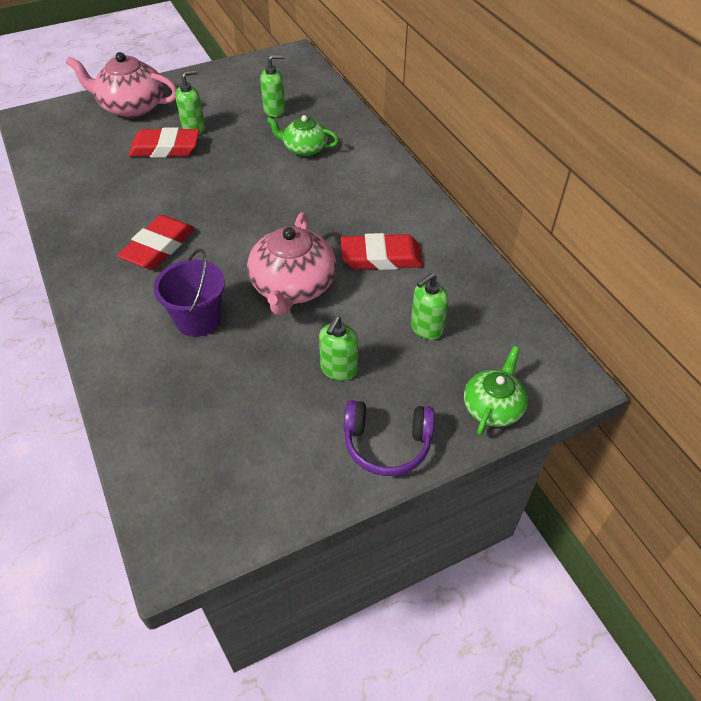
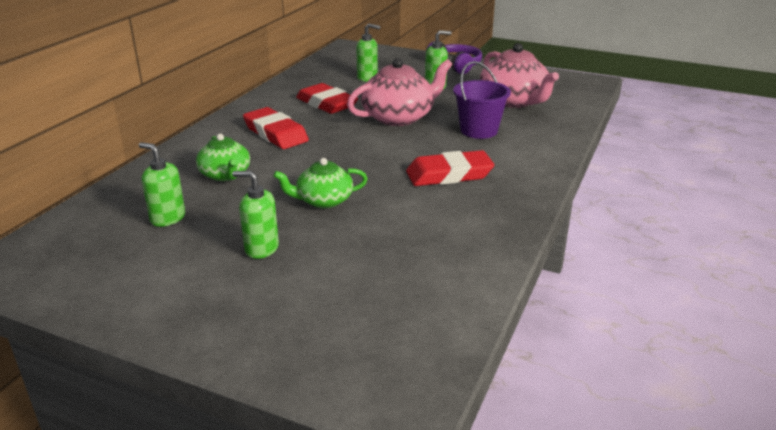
camera: 130 degrees left, 20 degrees down
pink teapot [66,52,177,118] -> pink teapot moved to [480,43,559,108]
red eraser [129,127,199,158] -> red eraser moved to [243,107,309,149]
green teapot [464,346,528,435] -> green teapot moved to [273,158,368,208]

